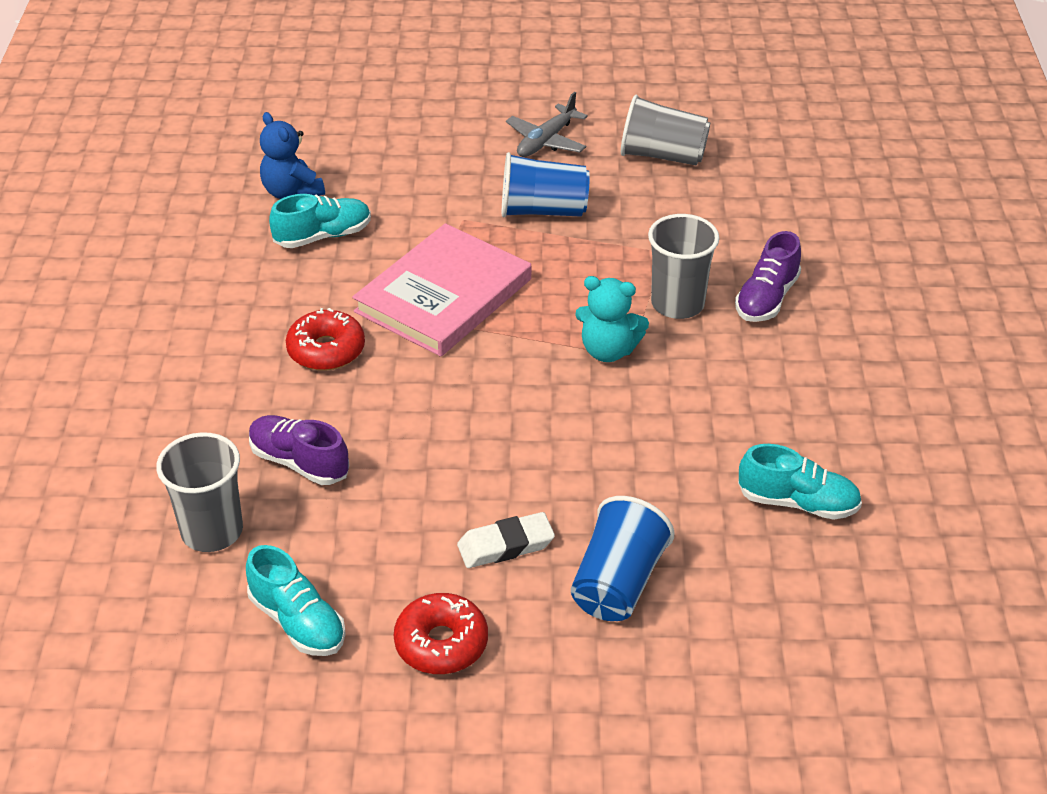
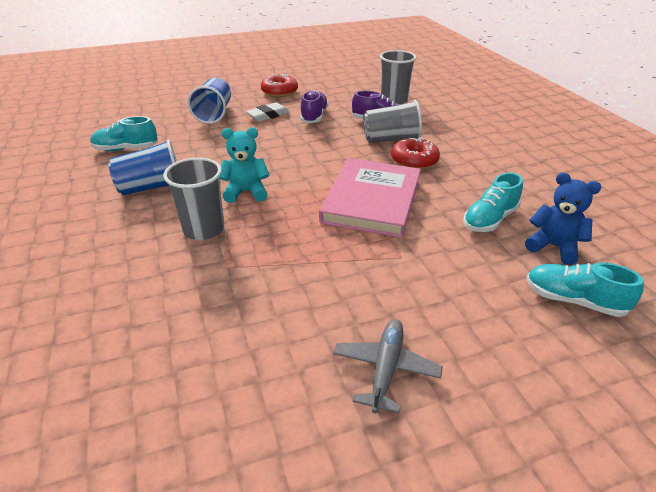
camera: 160 degrees right, 5 degrees down
turquoise shoe [246,545,346,656] -> turquoise shoe moved to [526,262,644,317]
blue cup [502,152,590,217] -> blue cup moved to [108,140,177,195]
grey cup [621,95,710,166] -> grey cup moved to [363,100,422,143]
purple shoe [735,231,801,322] -> purple shoe moved to [300,90,329,123]

